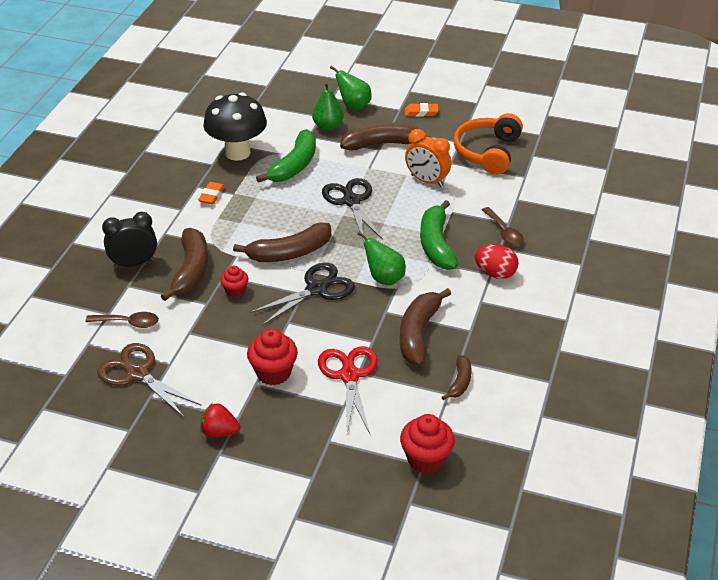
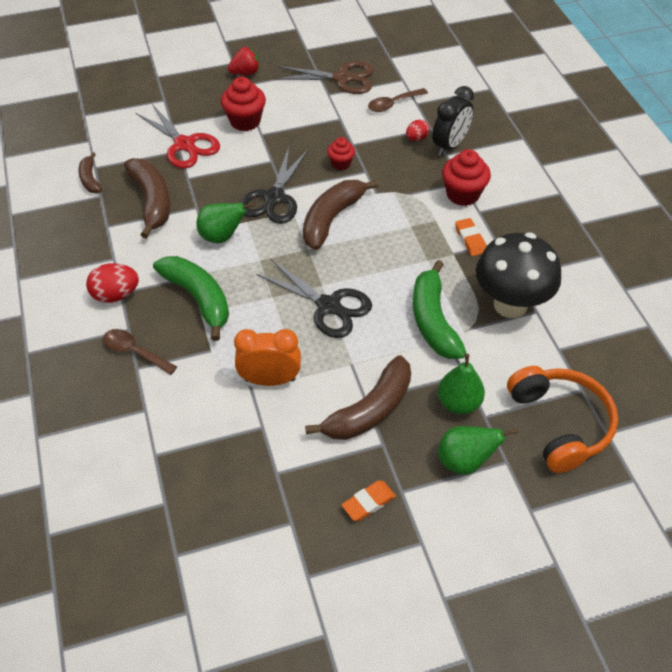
camera: 145 degrees right, 10 degrees up
brown banana [161,228,208,301] -> none
red cupcake [400,414,455,474] -> red cupcake moved to [442,149,491,206]
orange headphones [453,113,523,175] -> orange headphones moved to [507,366,618,473]
none -> red egg [406,119,430,141]

